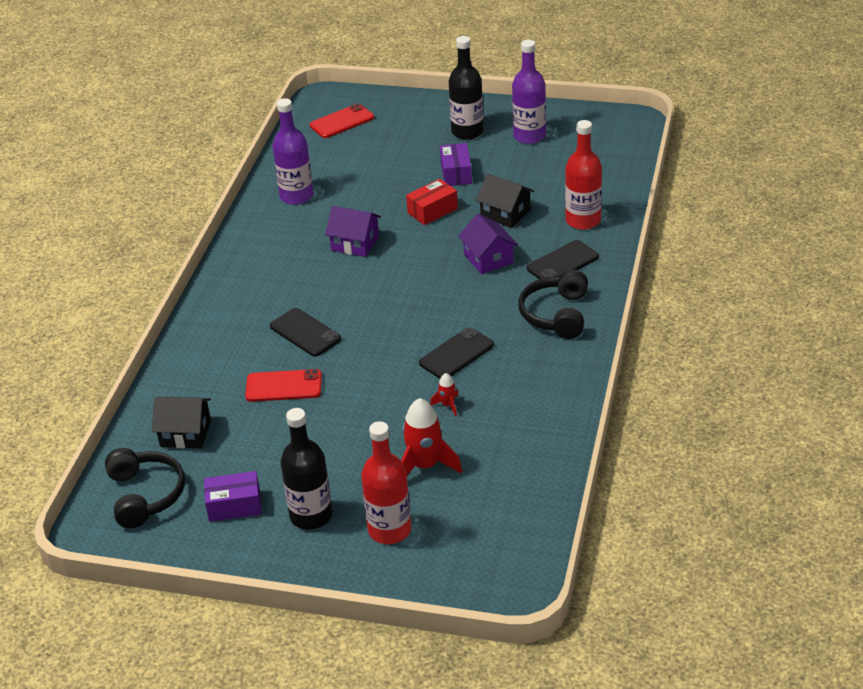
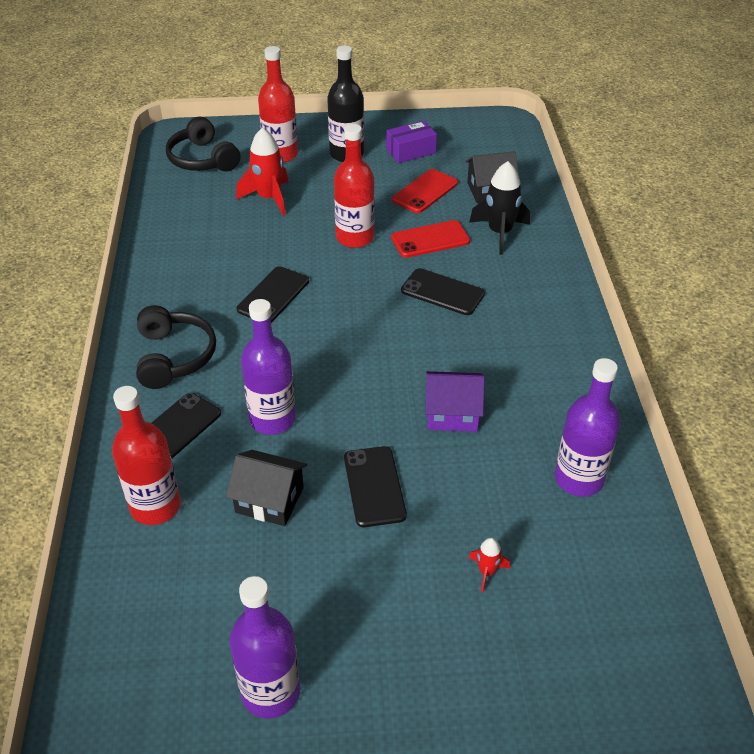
camera: 160 degrees right, 5 degrees up
black headphones [105,448,185,528] -> black headphones moved to [166,117,240,171]
red phone [310,103,374,138] -> red phone moved to [392,169,458,213]
red box [406,179,458,225] -> black phone [344,446,407,527]
red rocket [430,373,458,417] -> red rocket moved to [469,538,510,592]
purple box [440,143,472,186] -> none
black bottle [449,36,484,140] -> none
purple house [458,214,518,274] -> purple bottle [241,299,296,435]
none -> red bottle [334,124,375,248]
none -> black rocket [469,161,530,255]

